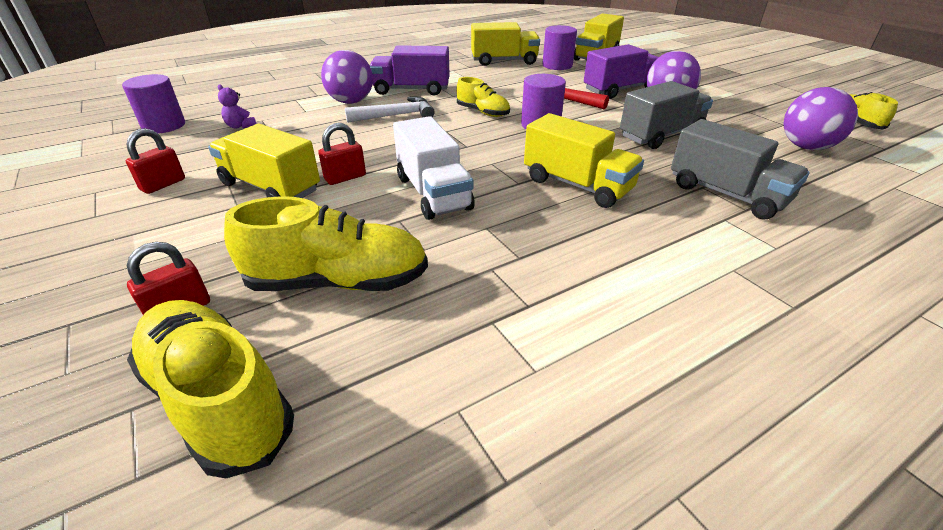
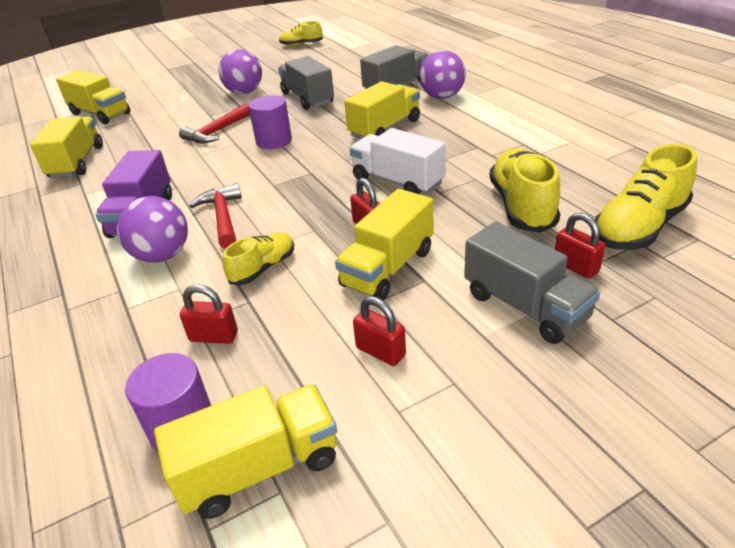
camera: 85 degrees left, 0 degrees up
purple teddy bear [218,84,256,129] -> red padlock [180,284,238,344]
white hammer [345,97,435,123] -> red hammer [190,183,242,249]
white truck [393,116,475,220] -> white truck turned 120 degrees counterclockwise [350,128,446,194]
yellow shoe [457,77,510,117] -> yellow shoe moved to [223,232,294,285]
purple cylinder [542,25,577,70] -> none
purple truck [584,44,659,99] -> none
purple ball [784,87,858,150] -> purple ball moved to [419,50,466,99]
none -> yellow truck [154,385,337,519]
none -> grey truck [464,222,600,344]

